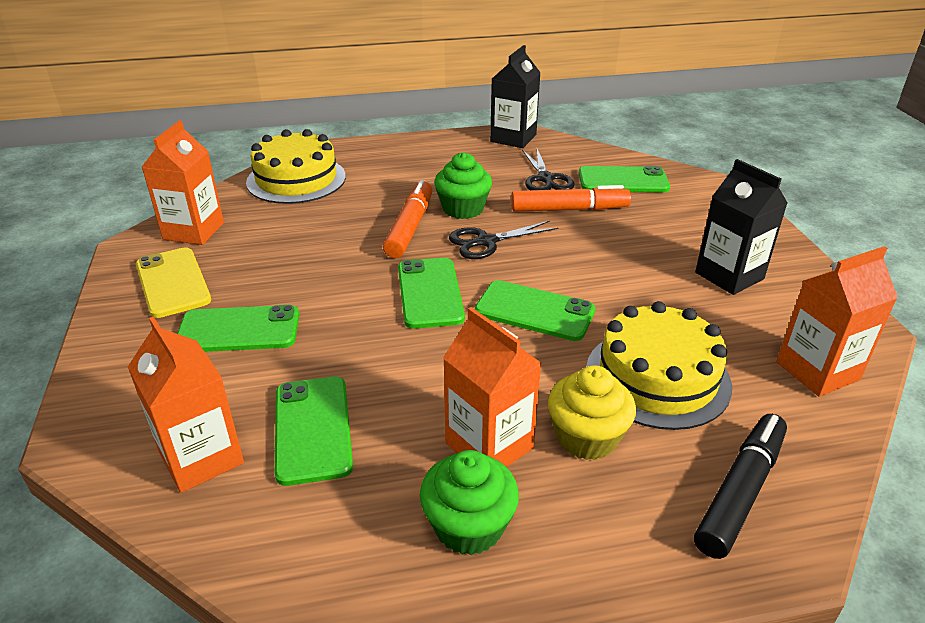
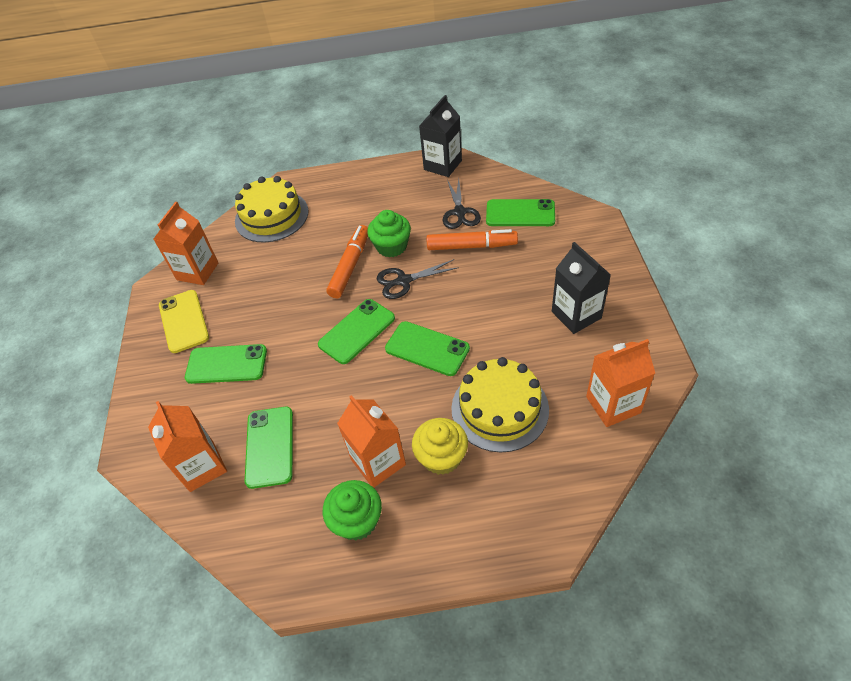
camera: 10 degrees right, 15 degrees up
green phone [398,258,465,329] -> green phone turned 45 degrees clockwise [318,299,395,364]
black marker [694,414,787,559] -> none

